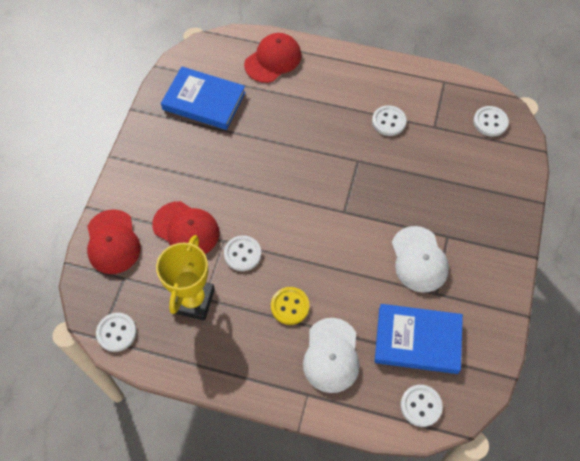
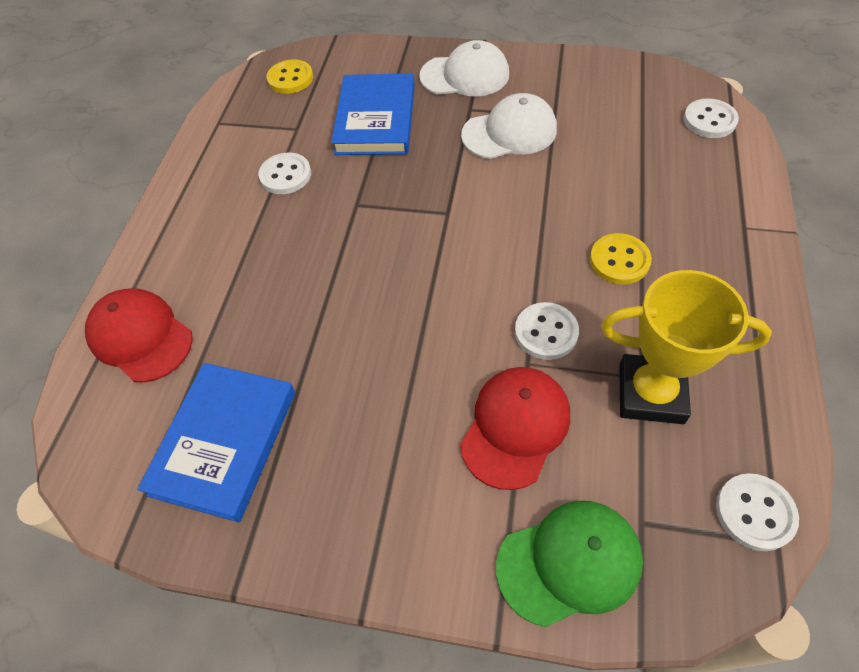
camera: 90 degrees left, 5 degrees down
red cap [87,209,141,274] -> green cap [496,501,643,627]
white cap [303,318,360,393] -> white cap moved to [419,40,509,96]
blue book [375,304,463,374] -> blue book moved to [331,73,415,155]
white button [473,106,509,136] -> yellow button [267,59,313,94]

